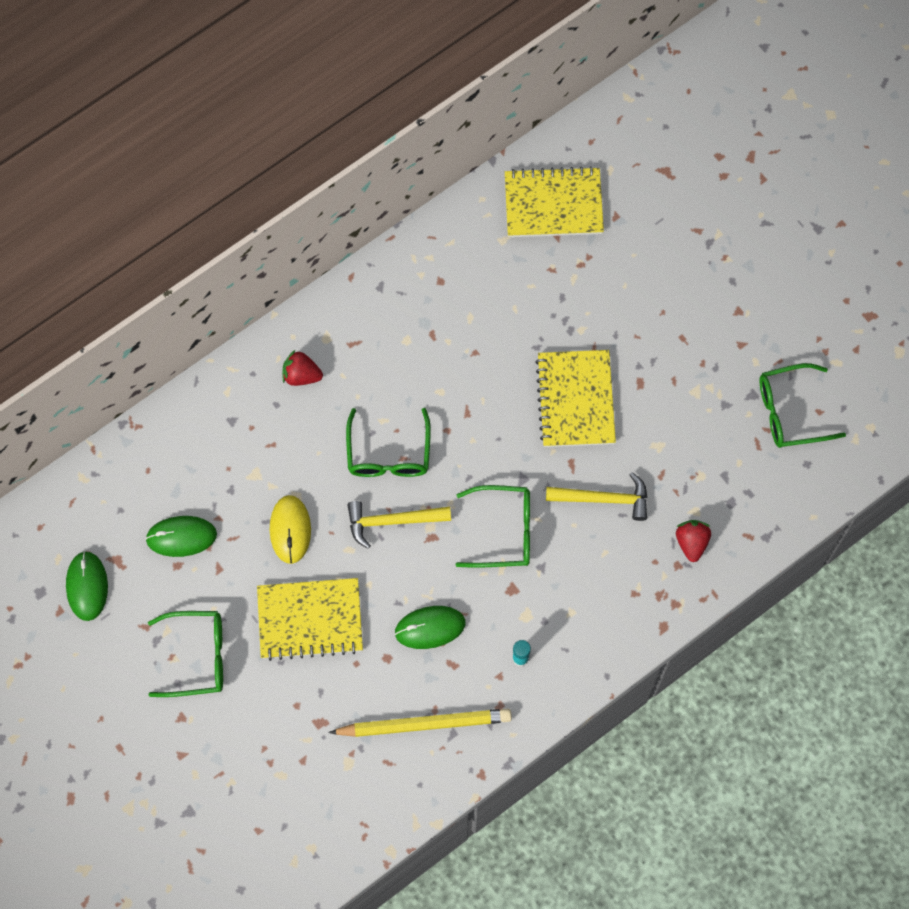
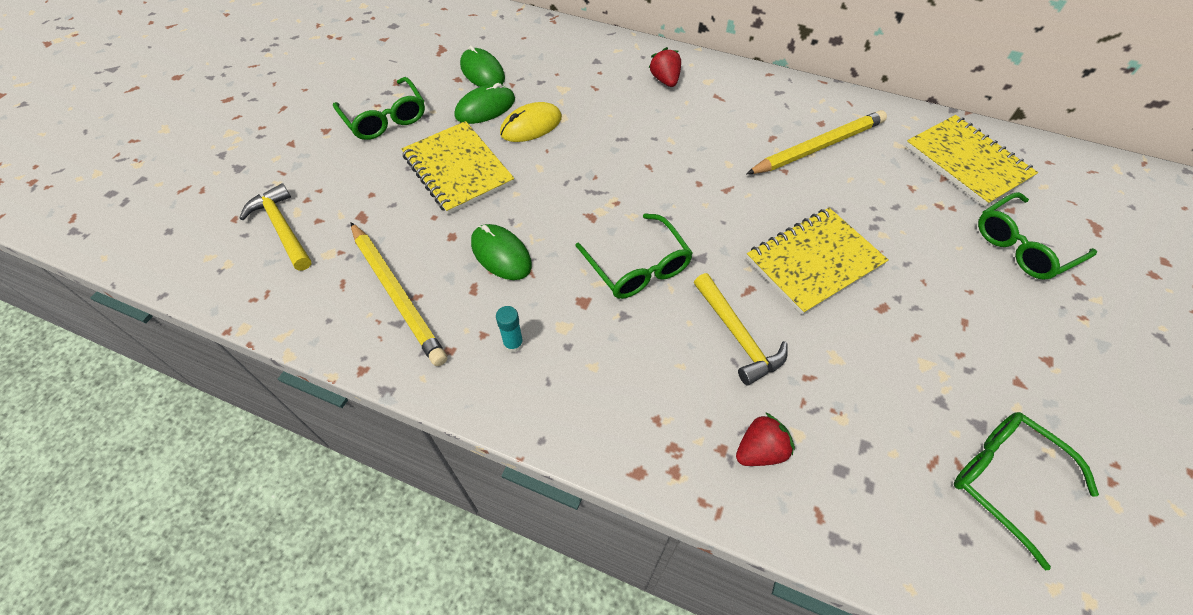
camera: 60 degrees right, 15 degrees down
green mouse [66,551,108,621] -> green mouse moved to [455,83,515,124]
green glasses [346,408,431,477] -> green glasses moved to [978,192,1097,280]
yellow hammer [347,501,451,549] -> yellow hammer moved to [239,183,311,271]
none -> yellow pencil [746,110,887,174]

